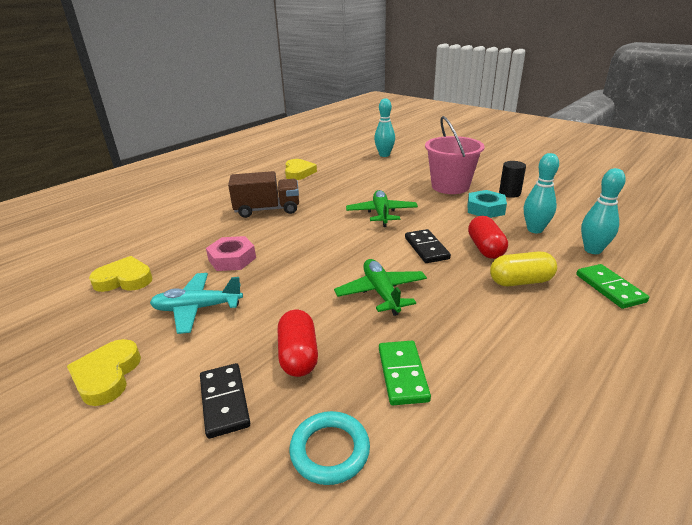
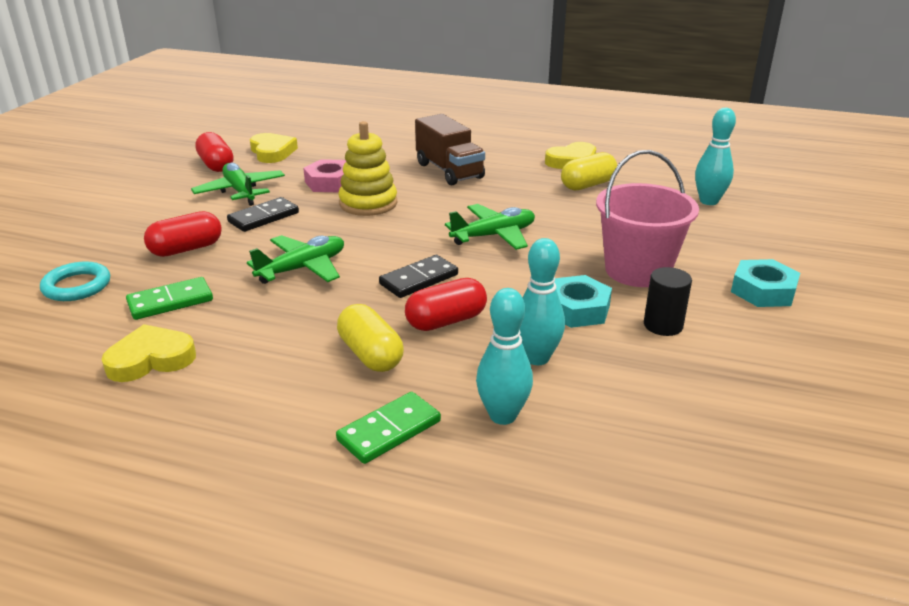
camera: 65 degrees right, 0 degrees up
yellow heart [67,339,141,406] -> yellow heart moved to [101,324,196,382]
turquoise plane [150,273,243,334] -> green plane [191,163,285,206]
black domino [200,363,250,439] -> black domino moved to [227,197,299,232]
none -> red capsule [195,132,233,172]
none -> yellow stacking toy [338,121,397,216]
none -> yellow capsule [561,152,617,191]
none -> turquoise nut [731,259,800,307]

